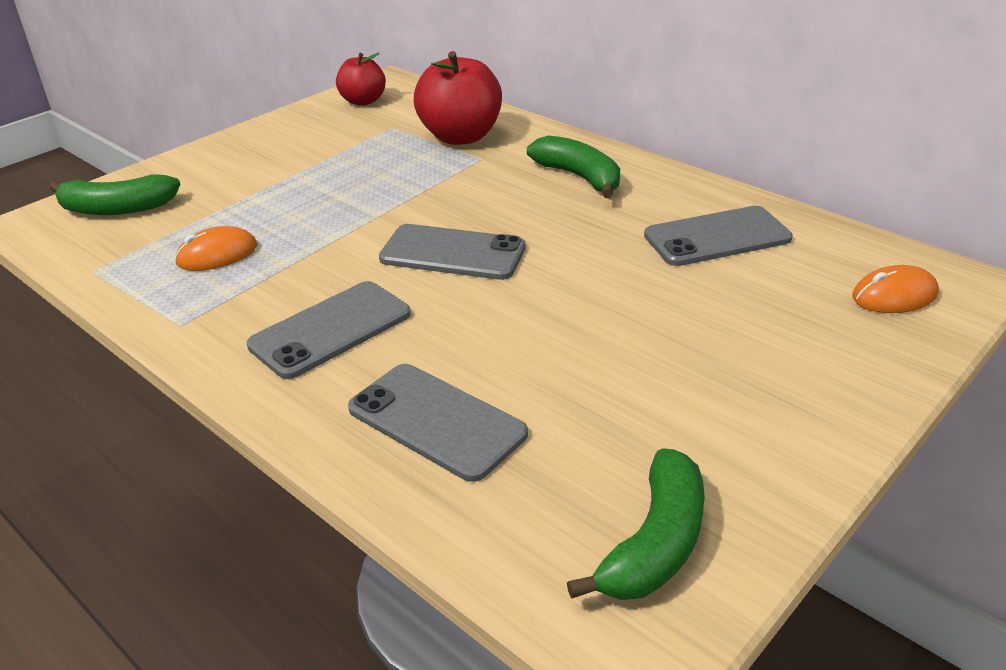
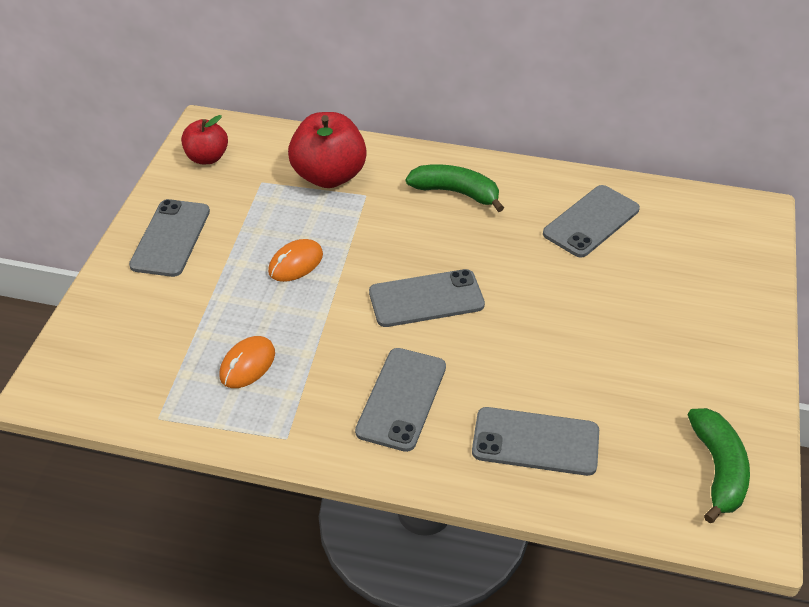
camera: 30 degrees left, 10 degrees up
green banana [49,174,180,215] -> none
orange mouse [852,265,939,313] -> orange mouse moved to [268,239,323,282]
none -> grey phone [129,199,210,277]

